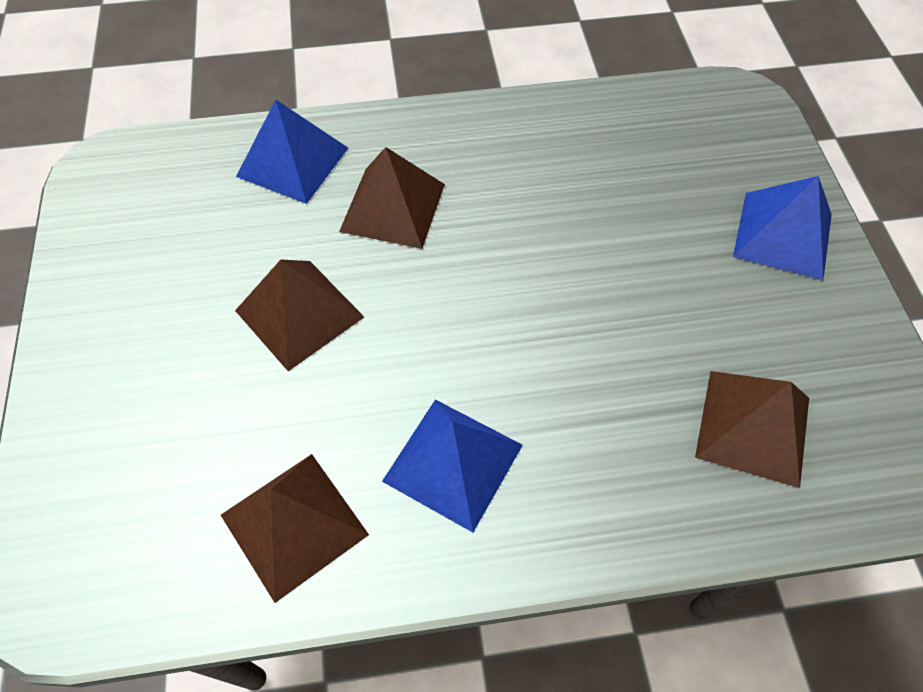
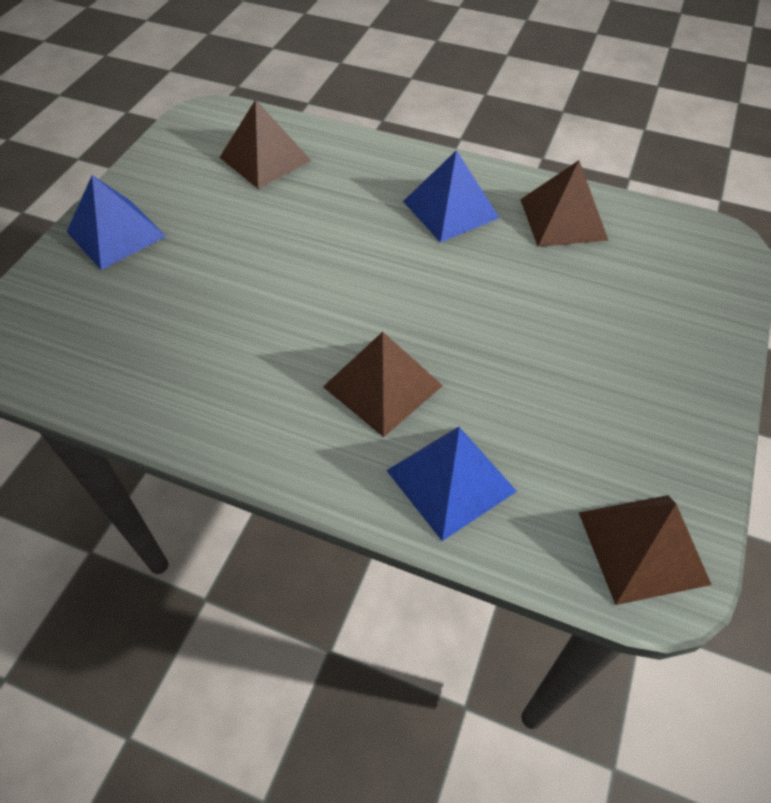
camera: 150 degrees left, 5 degrees down
brown pyramid [235,260,364,371] -> brown pyramid moved to [578,495,712,605]

